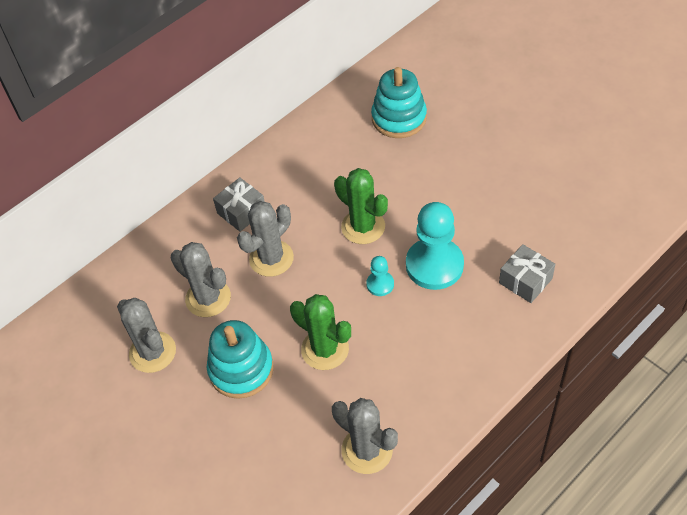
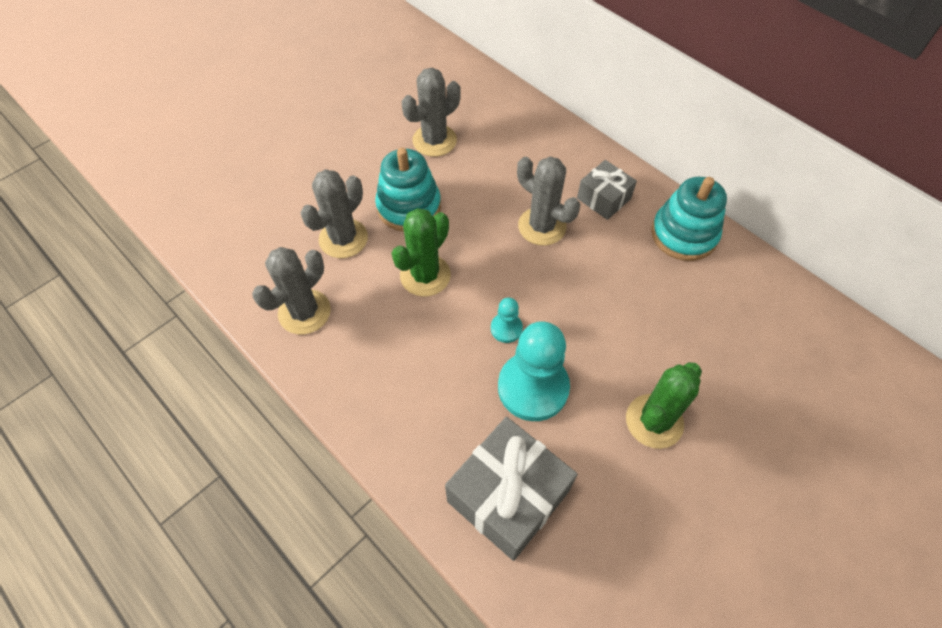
camera: 85 degrees right, 5 degrees up
grey cactus [171,242,231,317] -> grey cactus moved to [300,169,368,258]
green cactus [334,168,388,244] -> green cactus moved to [626,362,702,449]
turquoise stacking toy [371,67,427,138] -> turquoise stacking toy moved to [651,177,727,261]
grey gift [499,244,555,303] -> grey gift [445,417,578,561], size x1.75

